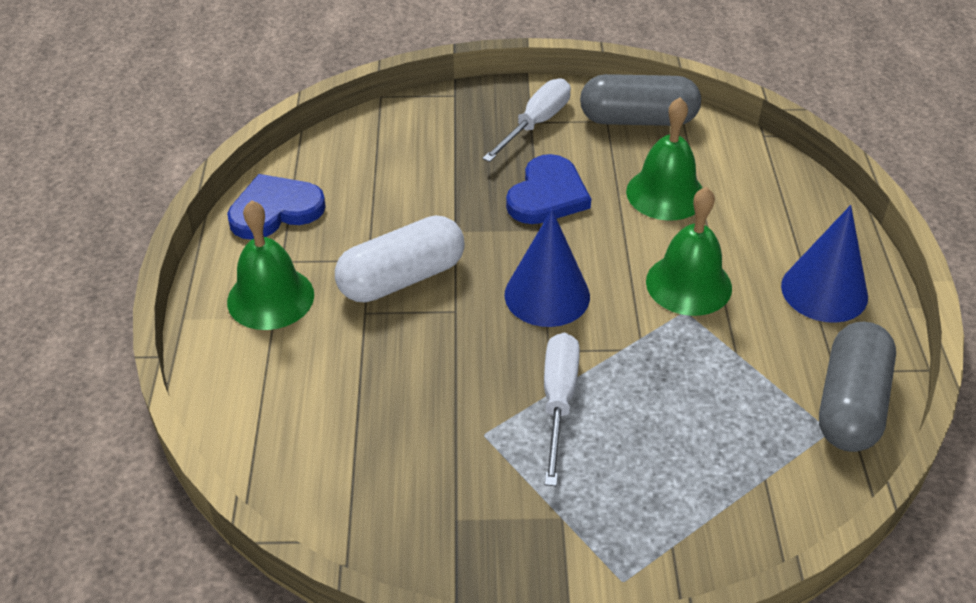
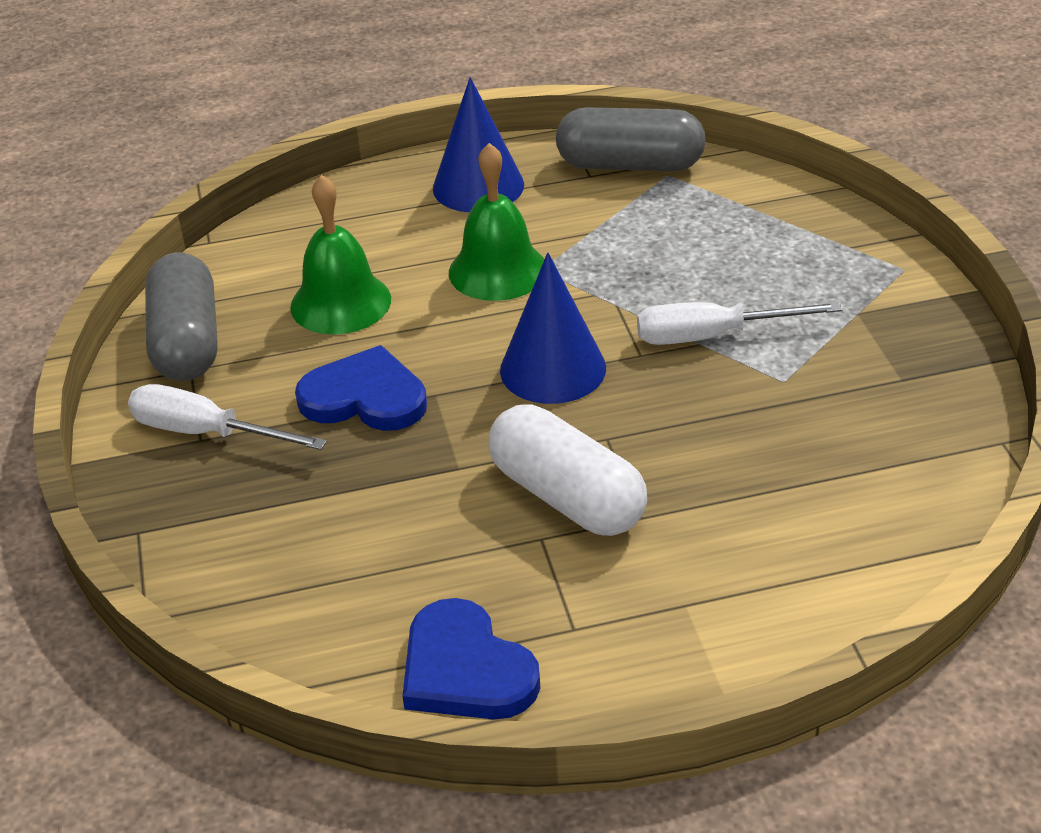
camera: 100 degrees left, 5 degrees down
green bell [227,200,314,330] -> none

